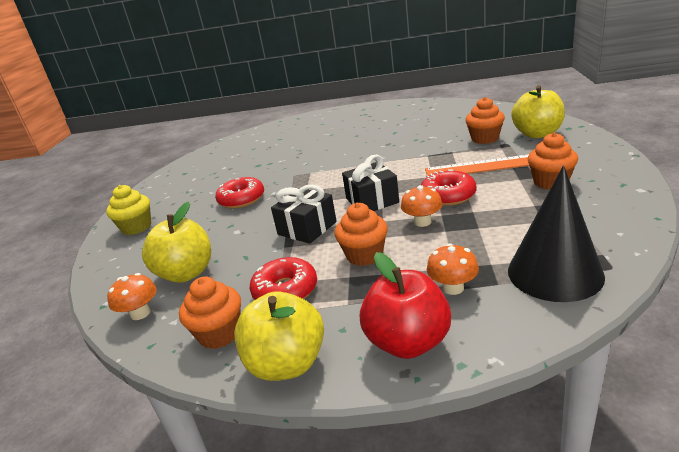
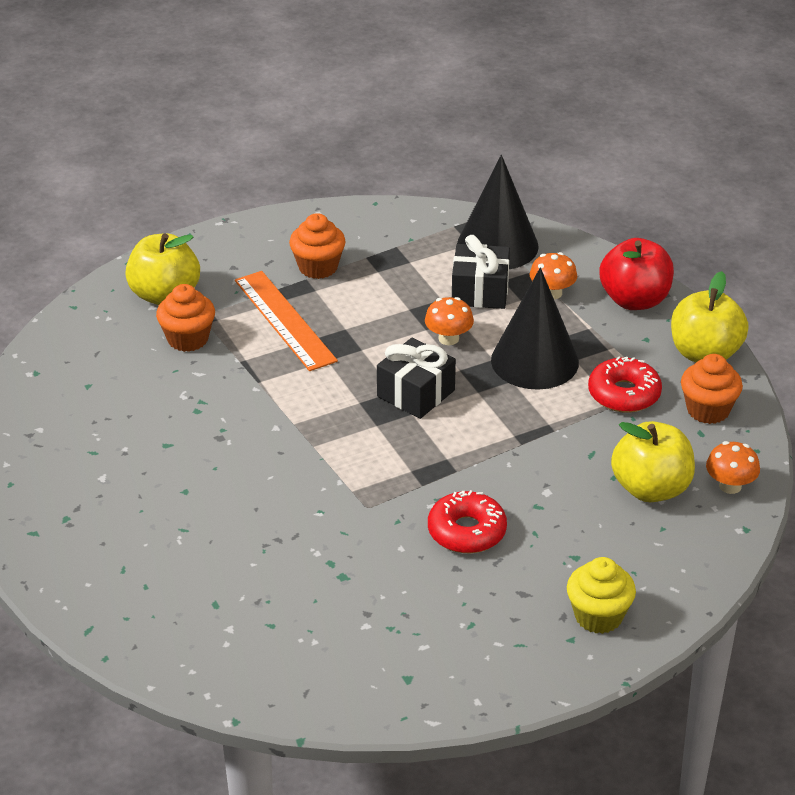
camera: 125 degrees left, 10 degrees up
black gift [271,185,337,244] -> black gift moved to [452,235,510,309]
orange cupcake [335,203,388,266] -> black cone [491,268,579,390]
red donut [421,169,476,206] -> none

